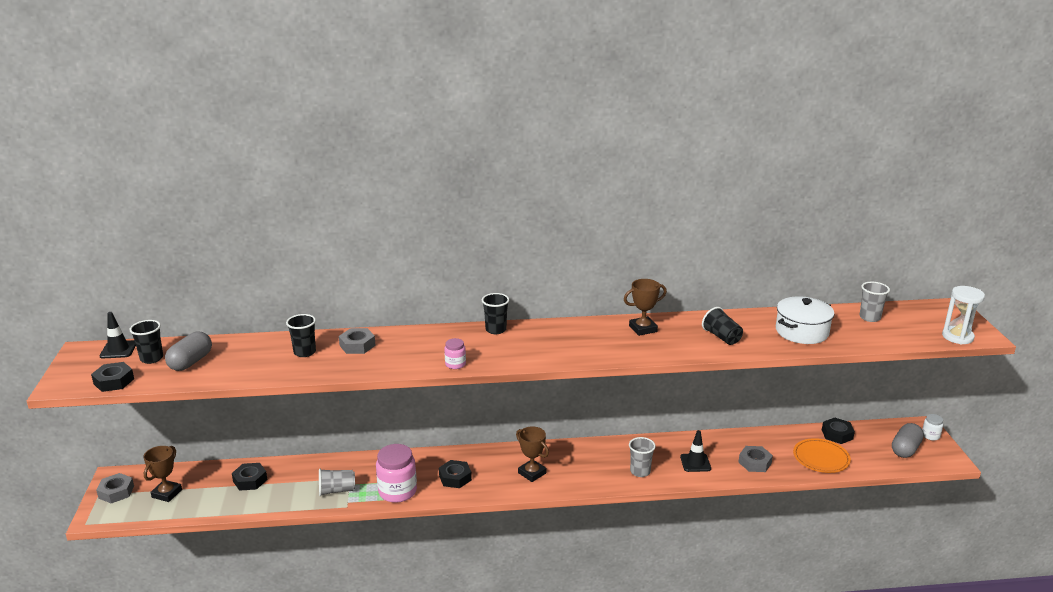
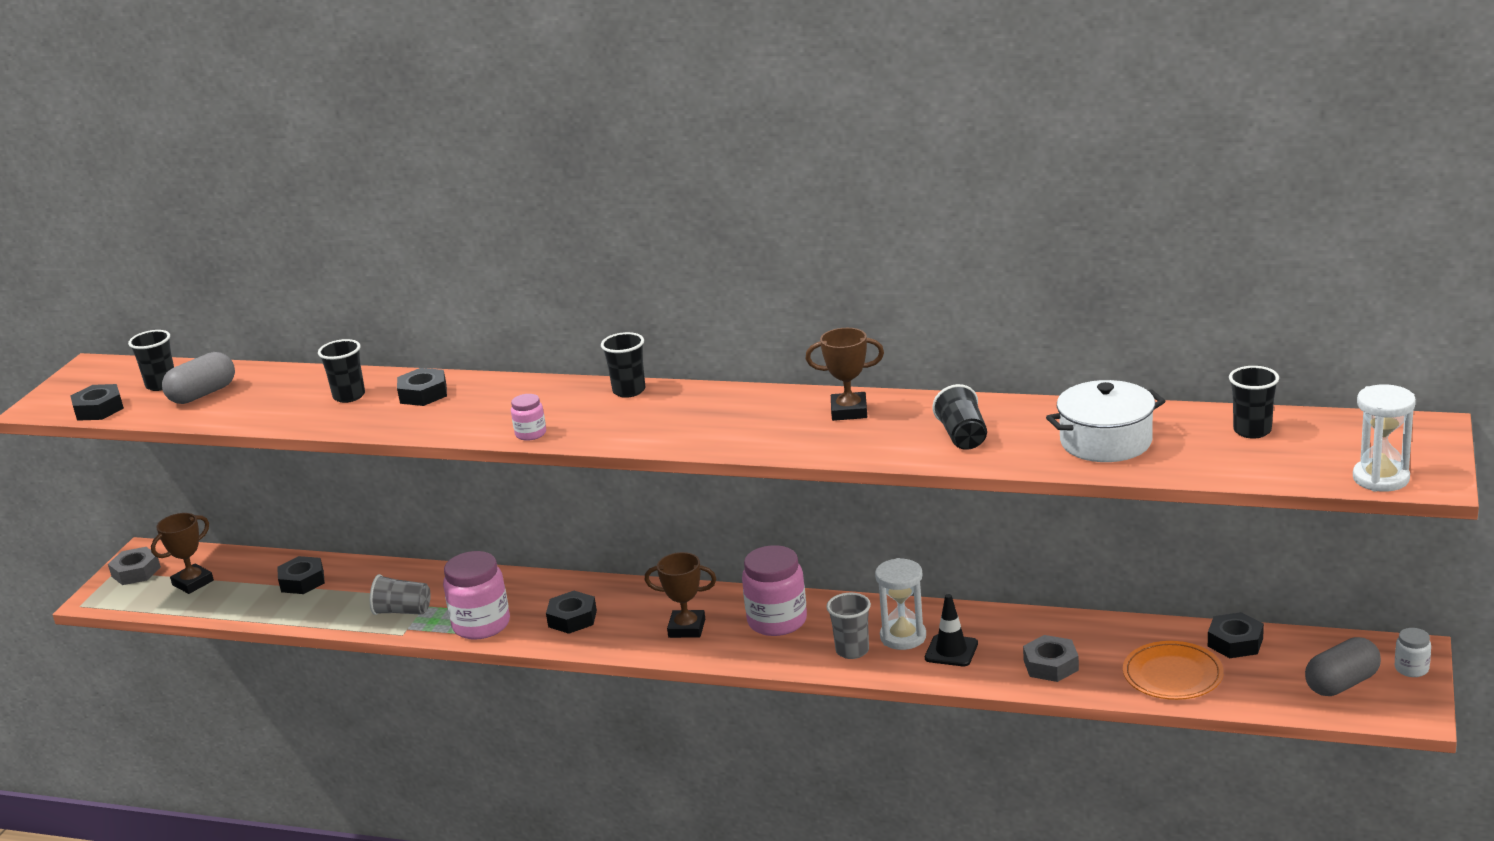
camera: 25 degrees right, 0 degrees up
black traffic cone [99,312,136,358] -> none
grey nut [339,328,376,354] -> black nut [397,368,447,406]
brown trophy [516,426,549,482] -> brown trophy turned 60 degrees counterclockwise [645,552,716,638]
grey cup [859,282,890,322] -> black cup [1229,366,1279,439]
none -> pink jar [742,545,807,636]
none -> white hourglass [875,558,926,650]

